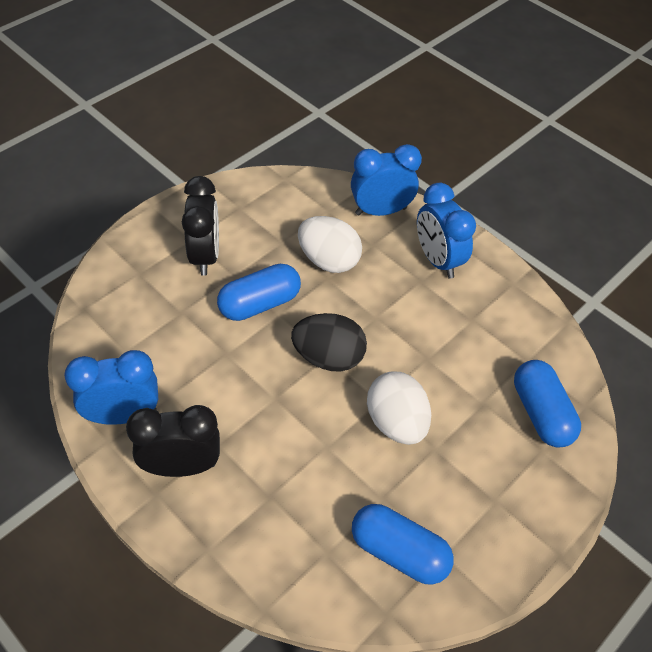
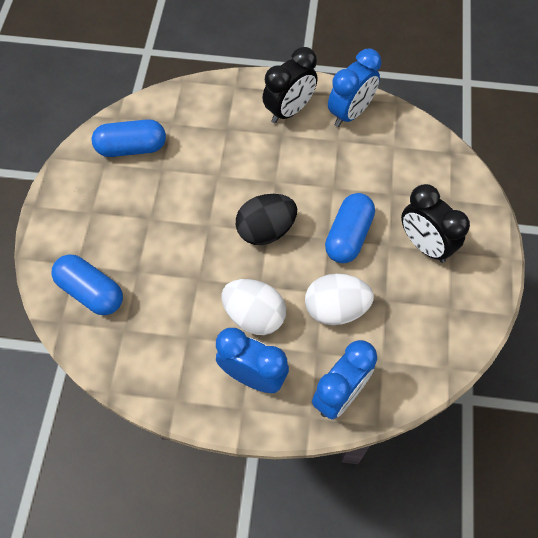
camera: 145 degrees right, 10 degrees up
white egg [367,372,431,445] -> white egg moved to [222,279,286,335]

